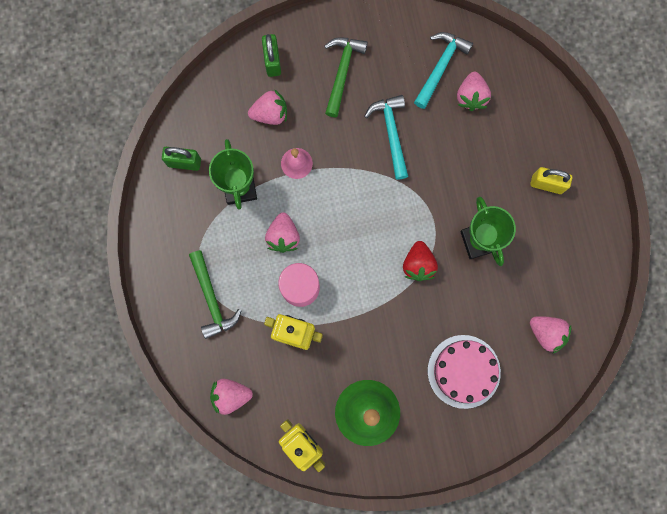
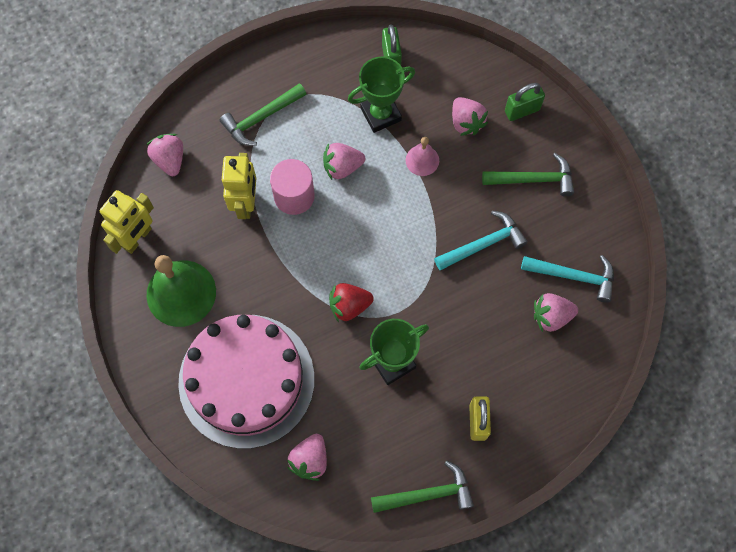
camera: 75 degrees right, 10 degrees down
pink cake [428,335,501,409] -> pink cake [178,315,314,449], size x1.68
none -> green hammer [371,460,474,513]

